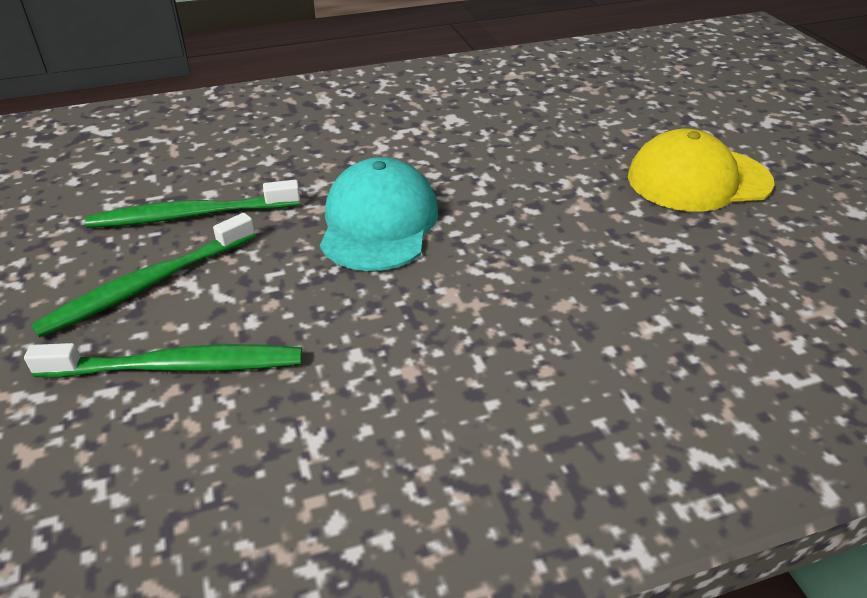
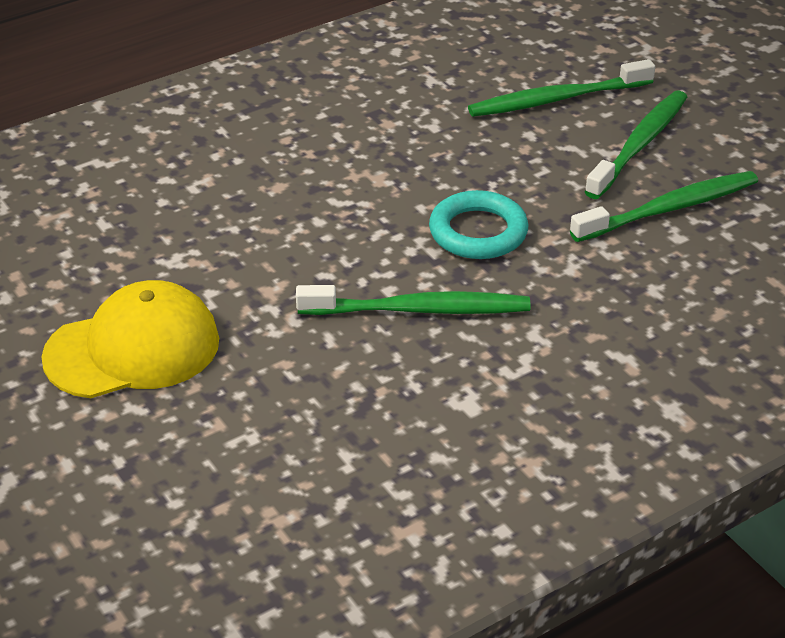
camera: 165 degrees right, 0 degrees up
turquoise cap [320,157,438,271] -> turquoise ring [429,190,528,259]
none -> green toothbrush [296,285,531,315]

